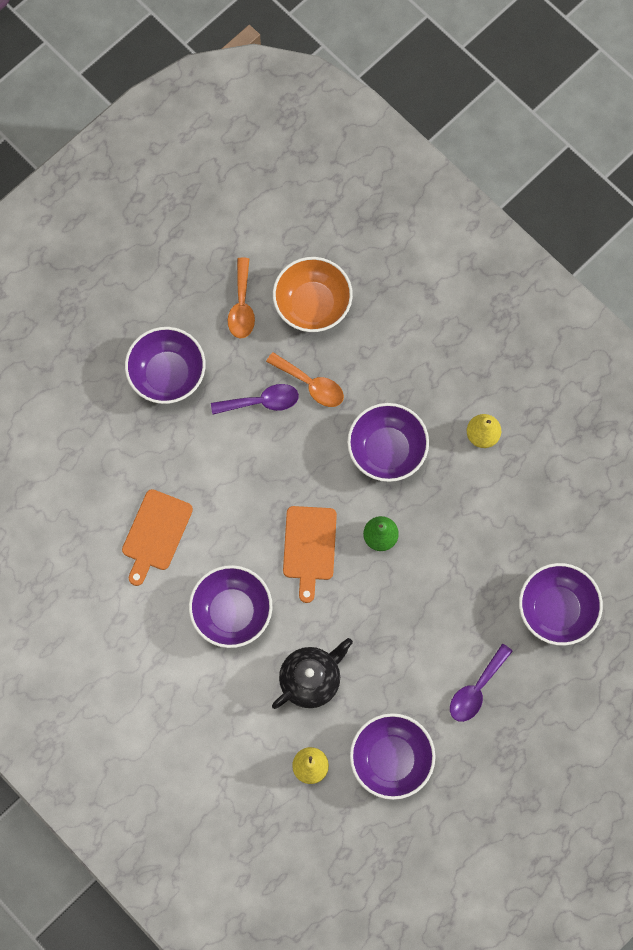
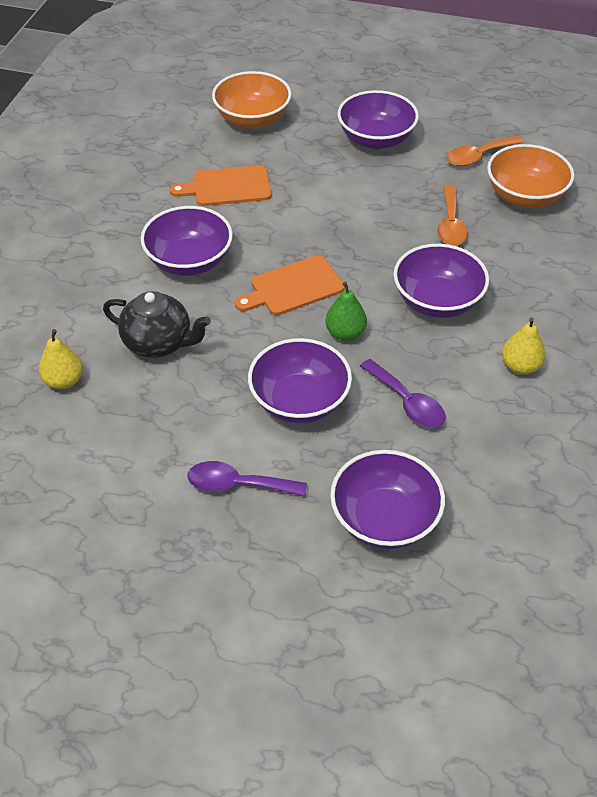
camera: 60 degrees right, 25 degrees down
purple spoon [211,384,299,414] -> purple spoon moved to [360,359,446,428]
purple bowl [350,713,436,800] -> purple bowl moved to [248,338,352,423]
none -> orange bowl [212,71,292,129]

